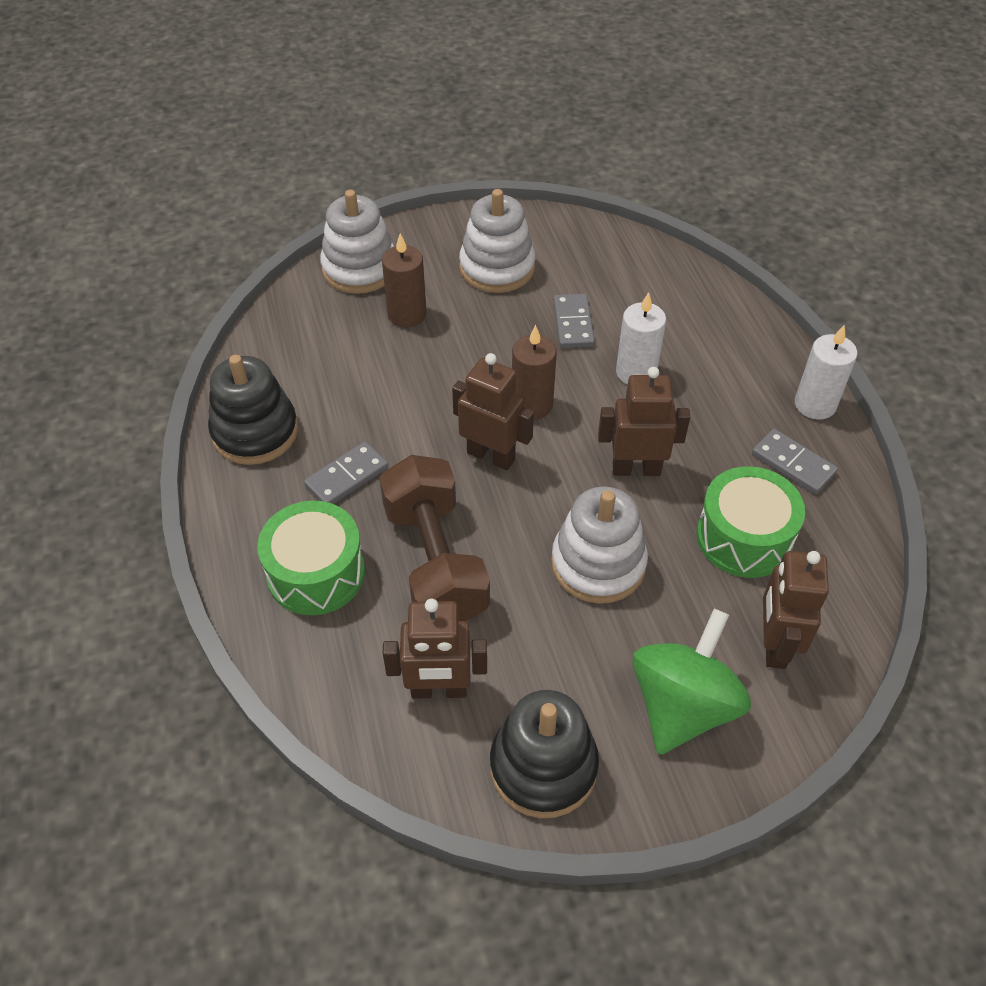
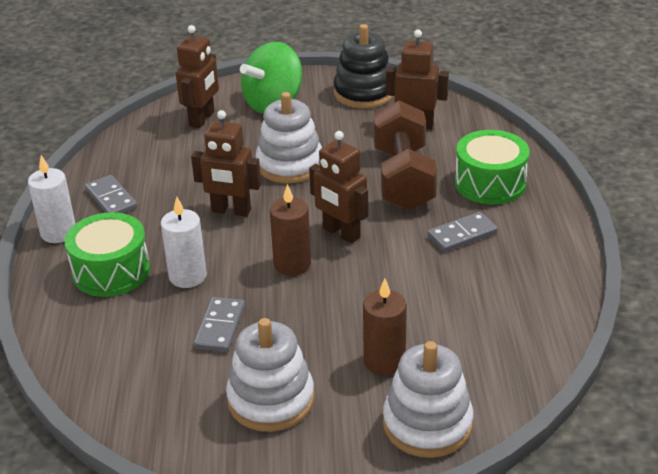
camera: 165 degrees left, 15 degrees down
black stacking toy [208,355,298,465] -> none
green drum [697,466,805,578] -> green drum moved to [65,212,150,297]

